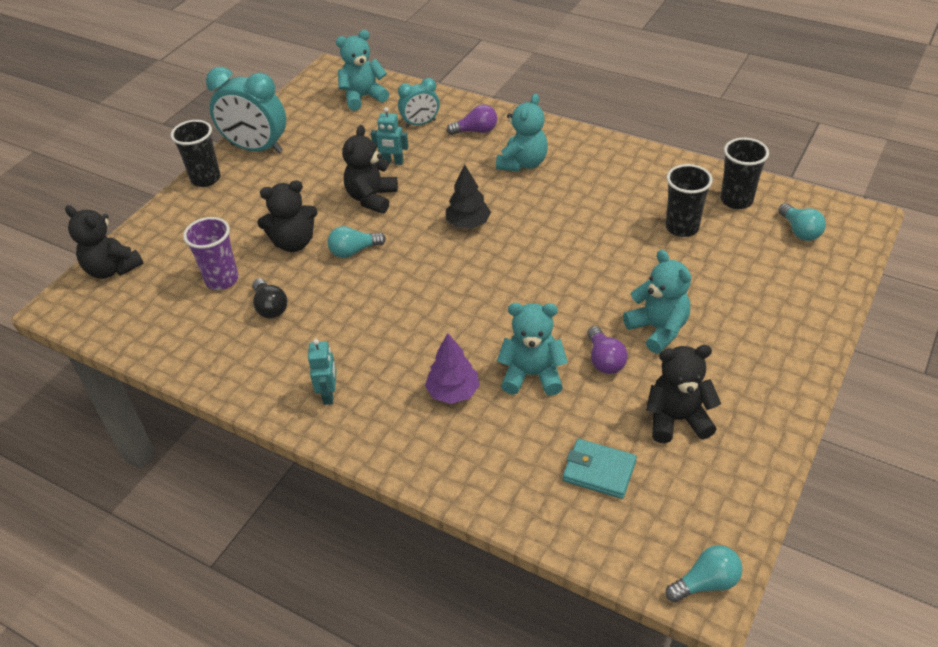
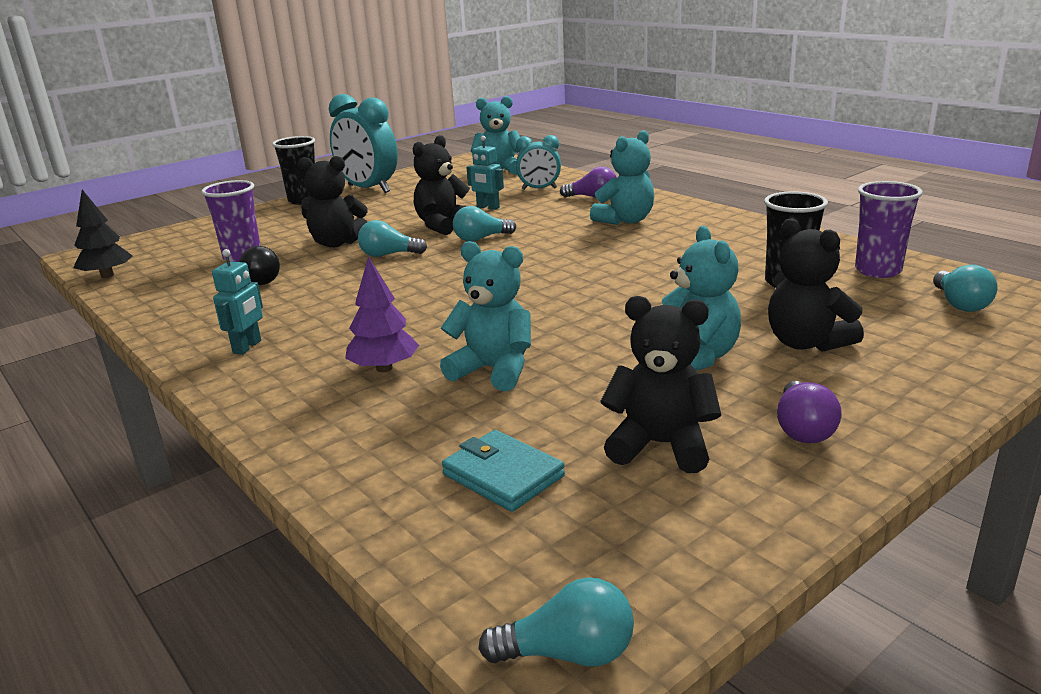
camera: 20 degrees right, 20 degrees down
black teddy bear [65,205,144,279] -> black teddy bear moved to [768,219,864,352]
black tree [446,164,491,228] -> black tree moved to [73,189,133,278]
purple light bulb [587,326,628,374] -> purple light bulb moved to [777,381,842,443]
black cup [721,138,769,209] -> purple cup [855,181,923,278]
none -> turquoise light bulb [453,206,516,242]

